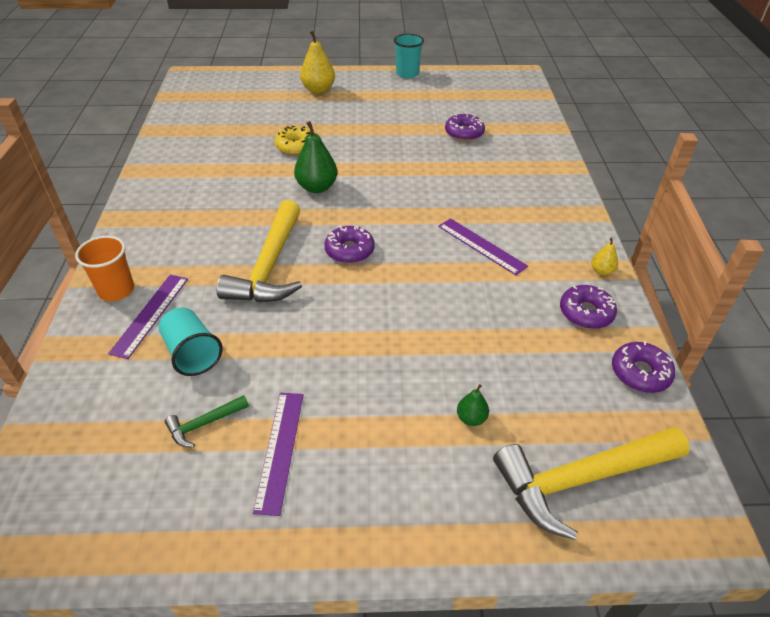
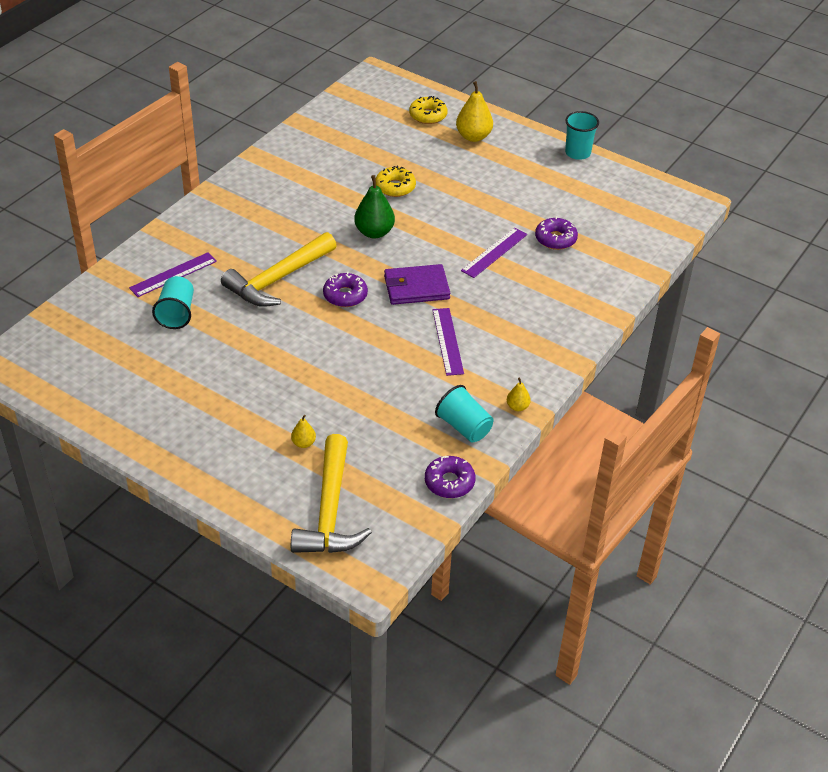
camera: 35 degrees right, 0 degrees up
orange cup [75,236,134,301] -> none
green hammer [165,395,249,447] -> none
purple ruler [253,393,304,516] -> purple ruler moved to [461,227,527,278]
green pear [457,384,489,426] -> yellow pear [291,415,316,448]
yellow hammer [493,427,690,540] -> yellow hammer turned 105 degrees counterclockwise [291,434,372,553]
purple donut [560,285,617,329] -> turquoise cup [435,385,493,442]
none -> purple wallet [384,264,450,305]
none -> yellow donut [409,96,447,124]

